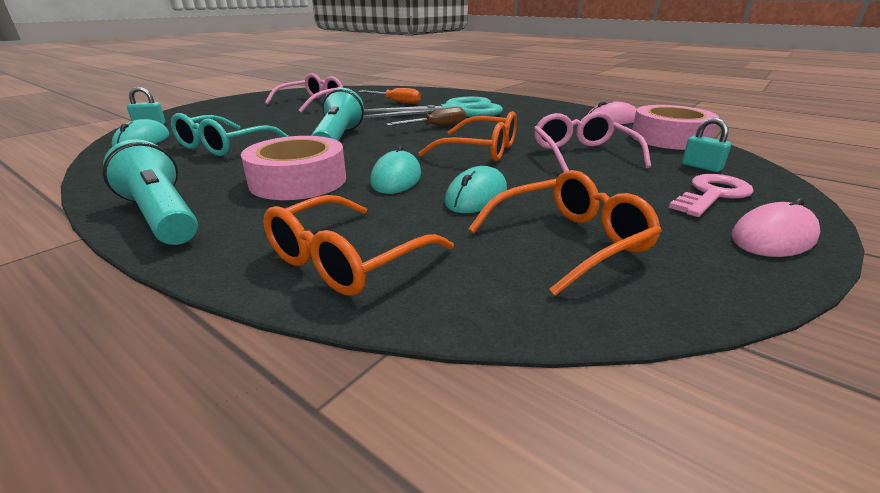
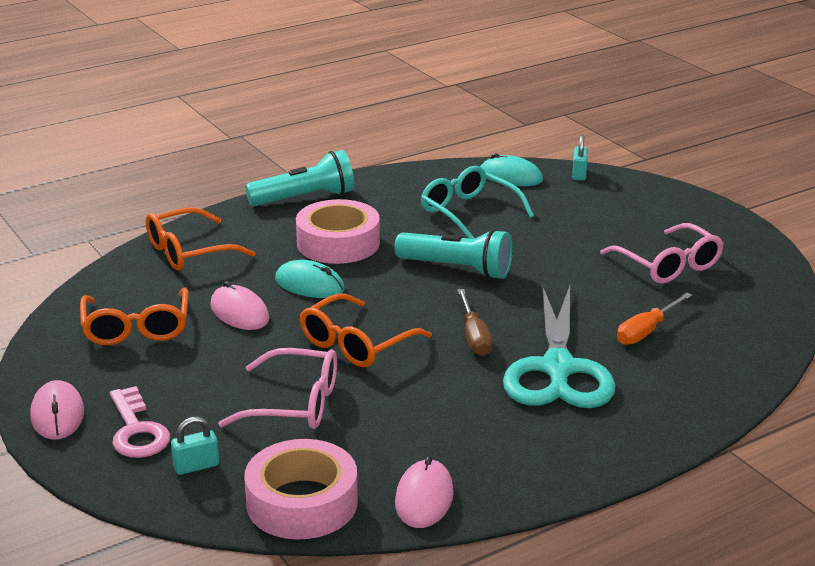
camera: 110 degrees right, 0 degrees up
orange glasses [263,195,454,296] -> orange glasses turned 90 degrees counterclockwise [146,207,256,270]
turquoise mouse [444,166,507,213] -> pink mouse [210,281,269,330]

